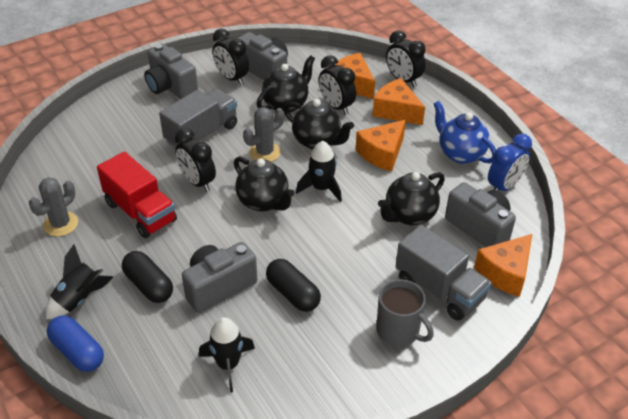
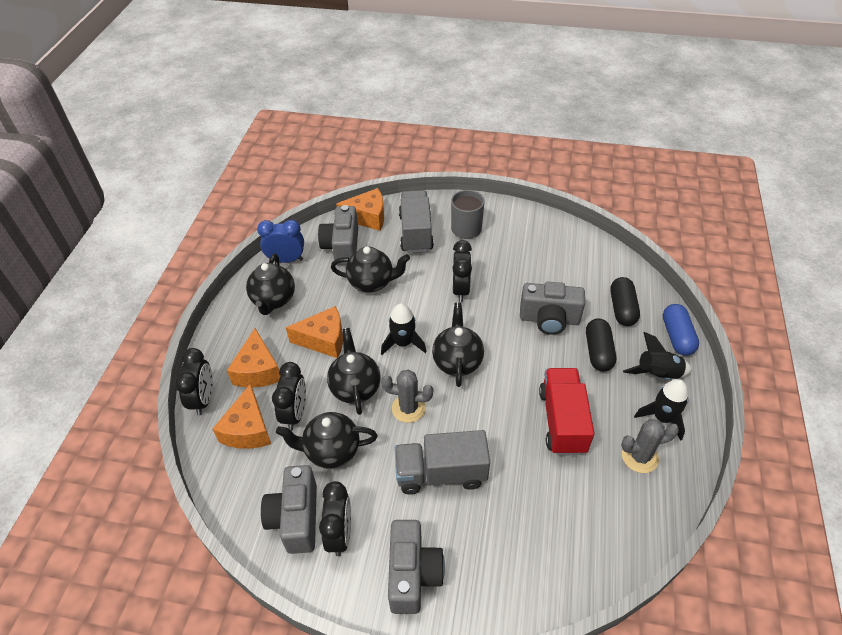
camera: 135 degrees left, 5 degrees up
black clock [175,128,216,192] -> black clock moved to [453,240,472,302]
black rocket [199,317,255,393] -> black rocket moved to [634,379,689,441]
black capsule [266,259,321,312] -> black capsule moved to [610,277,640,326]
blue teapot [434,101,496,164] -> black teapot [246,254,295,315]

